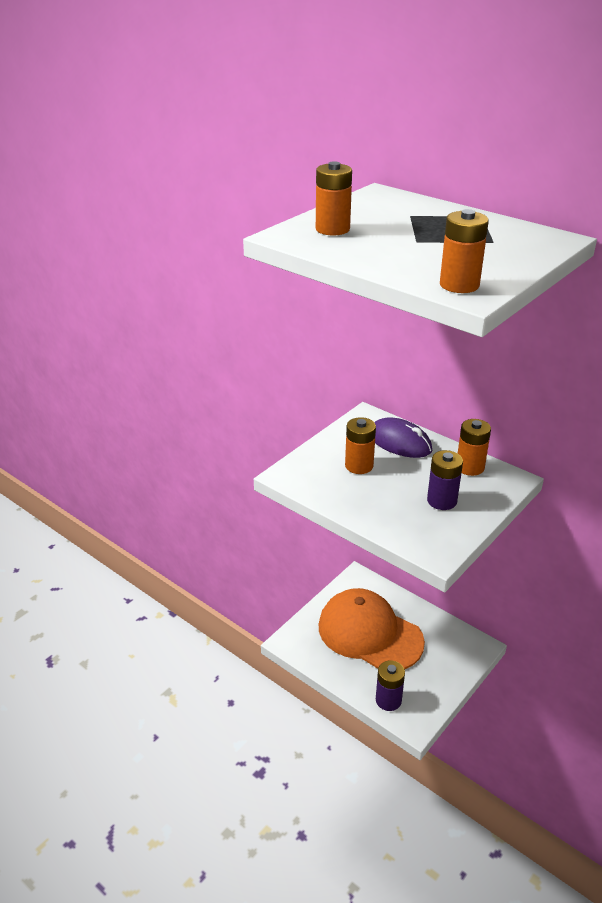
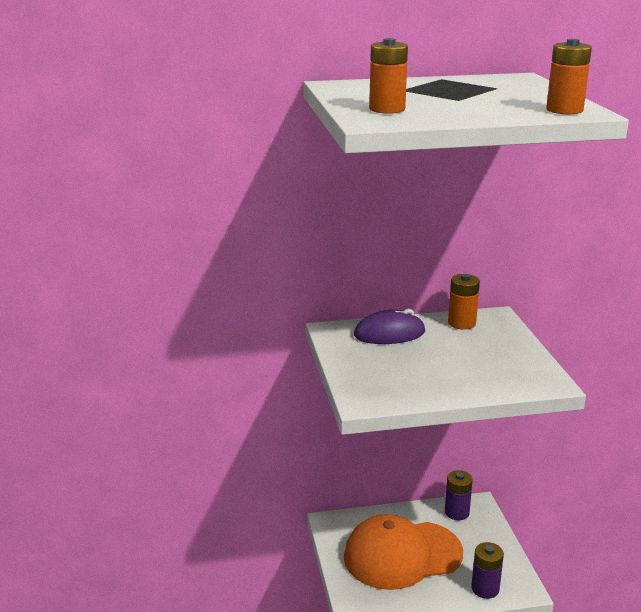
camera: 50 degrees left, 10 degrees down
orange battery [345,417,376,474] -> none
purple battery [427,450,463,510] -> purple battery moved to [445,470,473,520]

